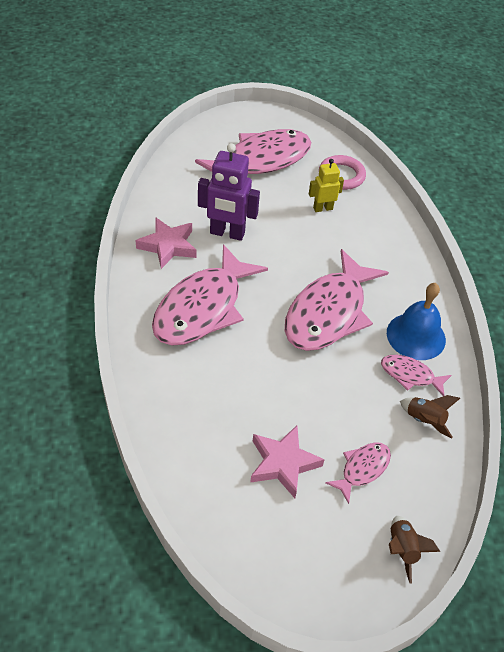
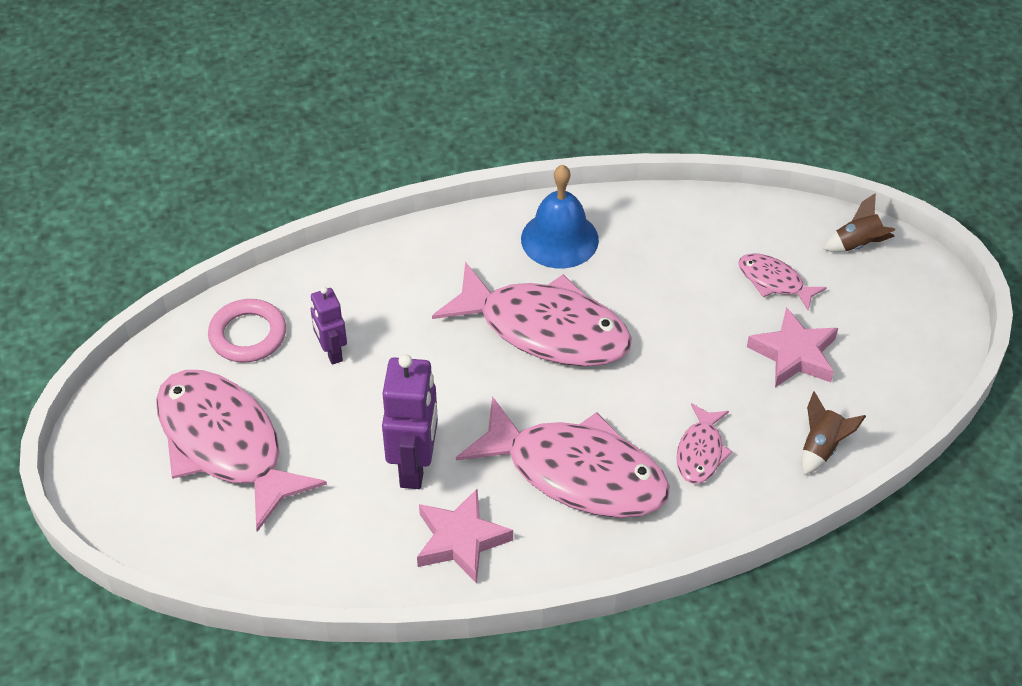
camera: 95 degrees left, 0 degrees up
yellow robot [309,159,344,212] -> purple robot [311,287,347,365]
pink fish [381,355,451,396] -> pink fish moved to [676,403,733,484]
brown rocket [400,395,460,438] -> brown rocket moved to [801,391,866,475]

